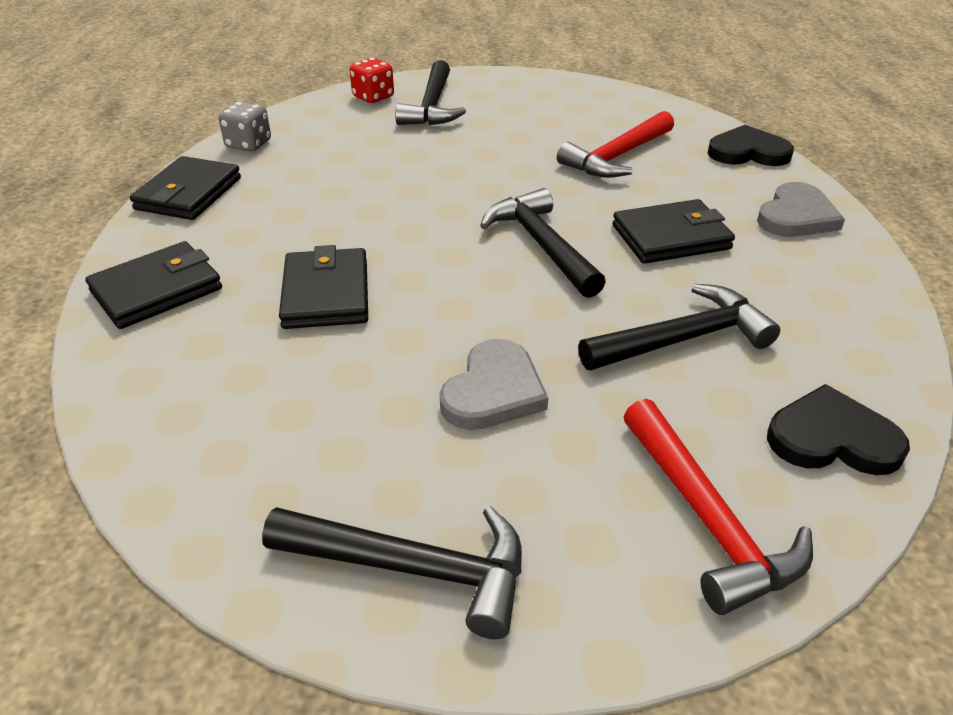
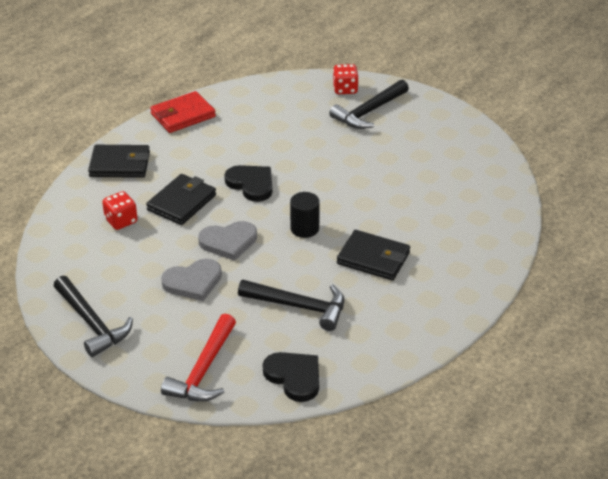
camera: 40 degrees right, 0 degrees up
black wallet [130,156,241,220] -> red wallet [150,91,216,133]
grey dice [218,102,271,152] -> none
black hammer [480,188,606,298] -> black cylinder [290,192,320,238]
red hammer [557,111,674,178] -> none
black heart [707,125,794,166] -> black heart moved to [224,165,272,202]
grey heart [757,182,845,237] -> grey heart moved to [198,221,257,261]
none -> red dice [102,191,138,230]

